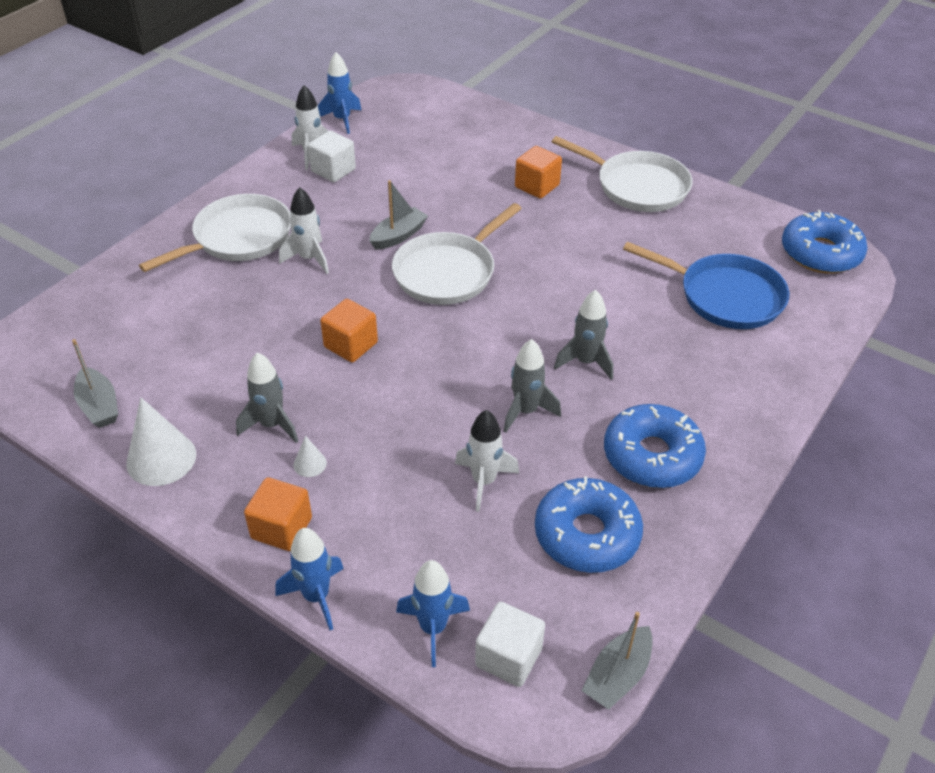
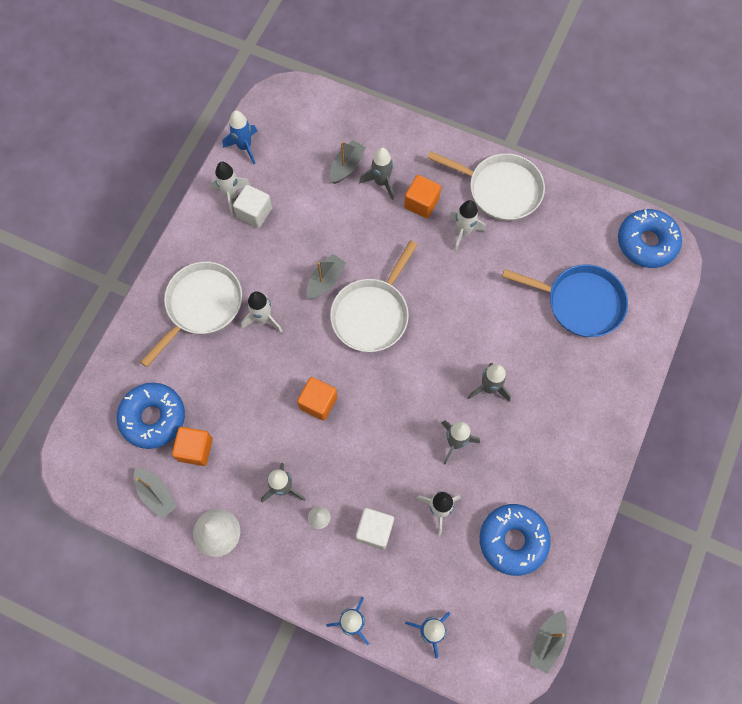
camera: 10 degrees left, 25 degrees up
orange cube [244,477,312,551] -> orange cube moved to [172,427,213,466]
white cube [475,602,545,687] -> white cube moved to [356,508,394,549]
blue donut [604,404,706,488] -> blue donut moved to [117,383,185,449]
none -> grey boat [330,140,366,184]
none -> grey rocket [359,148,394,200]
none -> white rocket [449,200,486,252]

